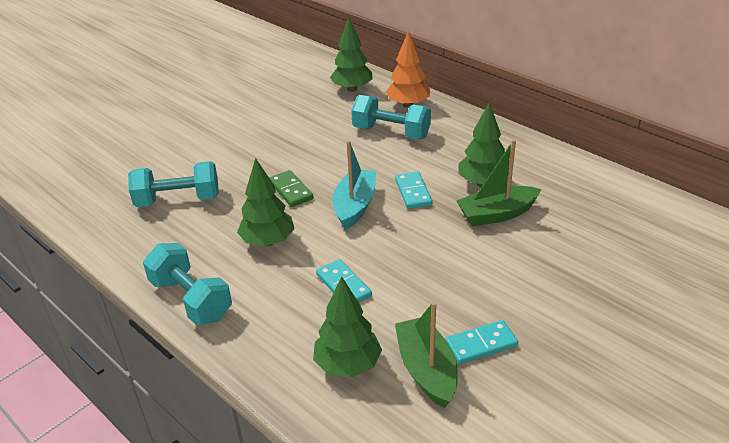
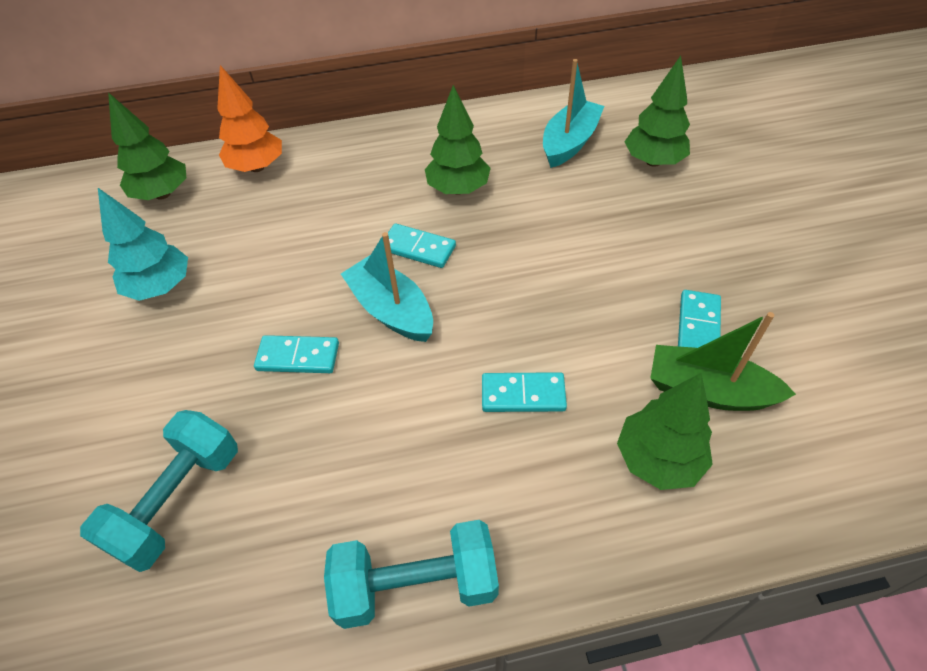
camera: 55 degrees left, 15 degrees up
green tree [237,158,295,246] -> green tree moved to [624,56,690,167]
green domino [269,170,314,207] -> turquoise domino [254,335,339,373]
turquoise dumbbell [351,95,431,139] -> none
green boat [456,140,542,226] -> none
none -> turquoise tree [98,188,188,301]
none -> turquoise boat [543,59,604,168]

